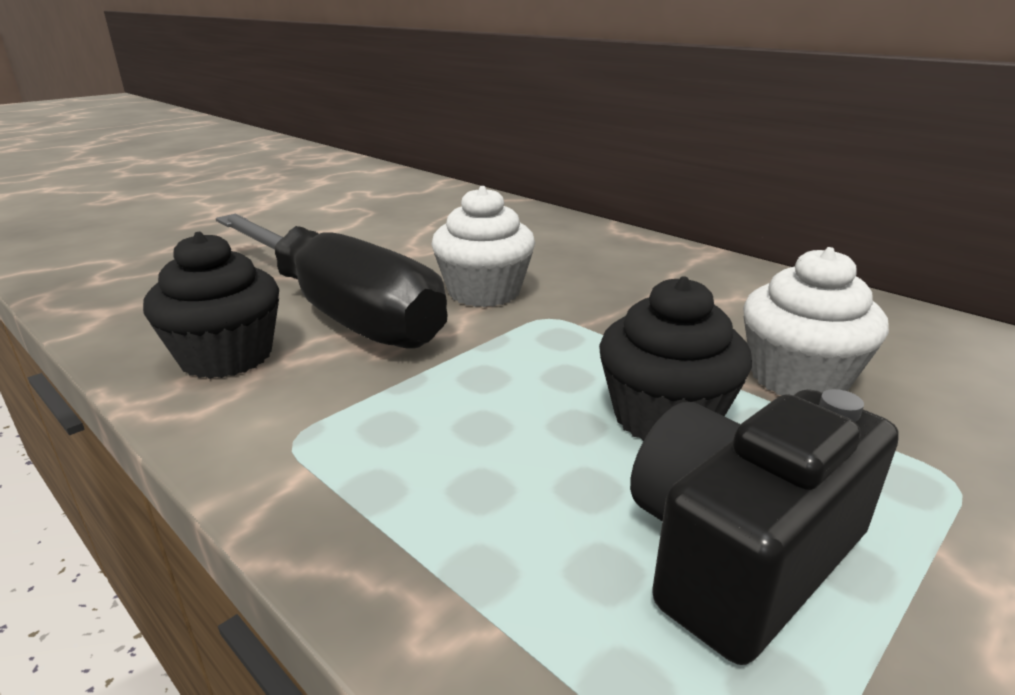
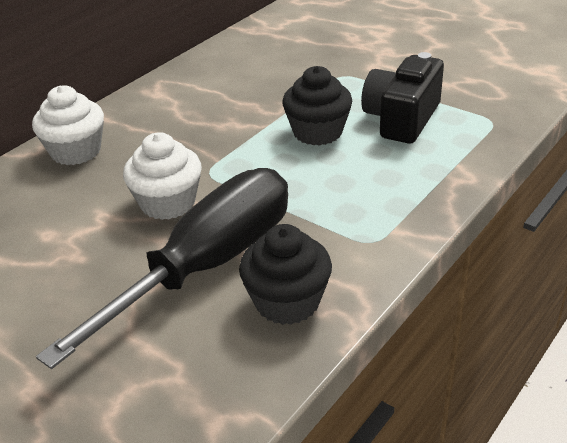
camera: 95 degrees left, 10 degrees up
black camera [630,389,898,665] -> black camera turned 75 degrees clockwise [361,52,444,144]
white cupcake [743,247,889,395] -> white cupcake moved to [32,85,104,165]

